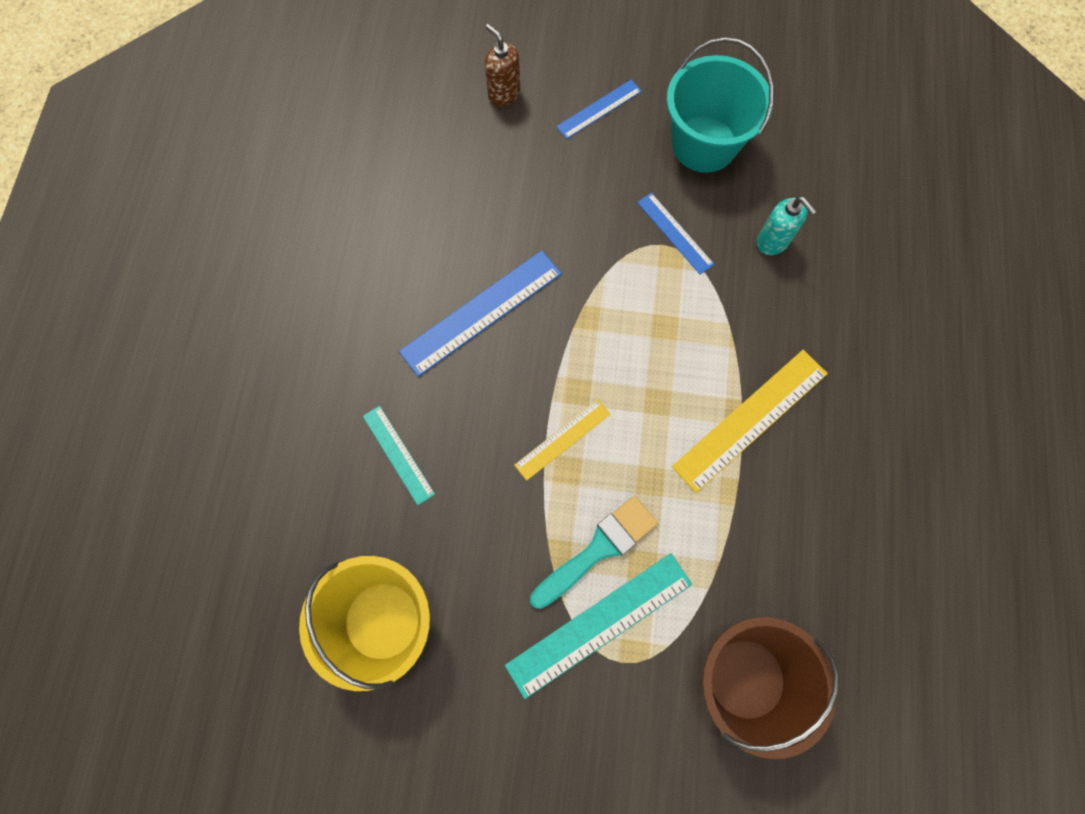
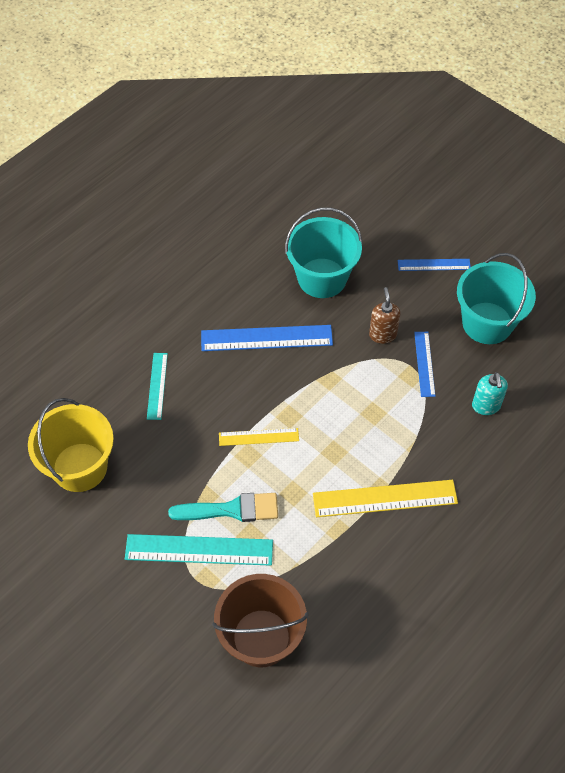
camera: 35 degrees right, 15 degrees down
brown soap dispenser [485,24,520,106] -> brown soap dispenser moved to [369,287,400,344]
none -> turquoise bucket [285,208,363,298]

